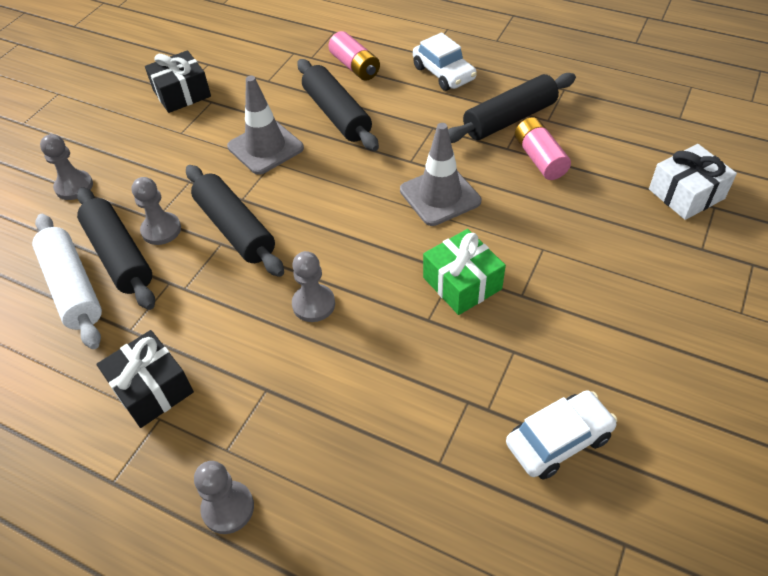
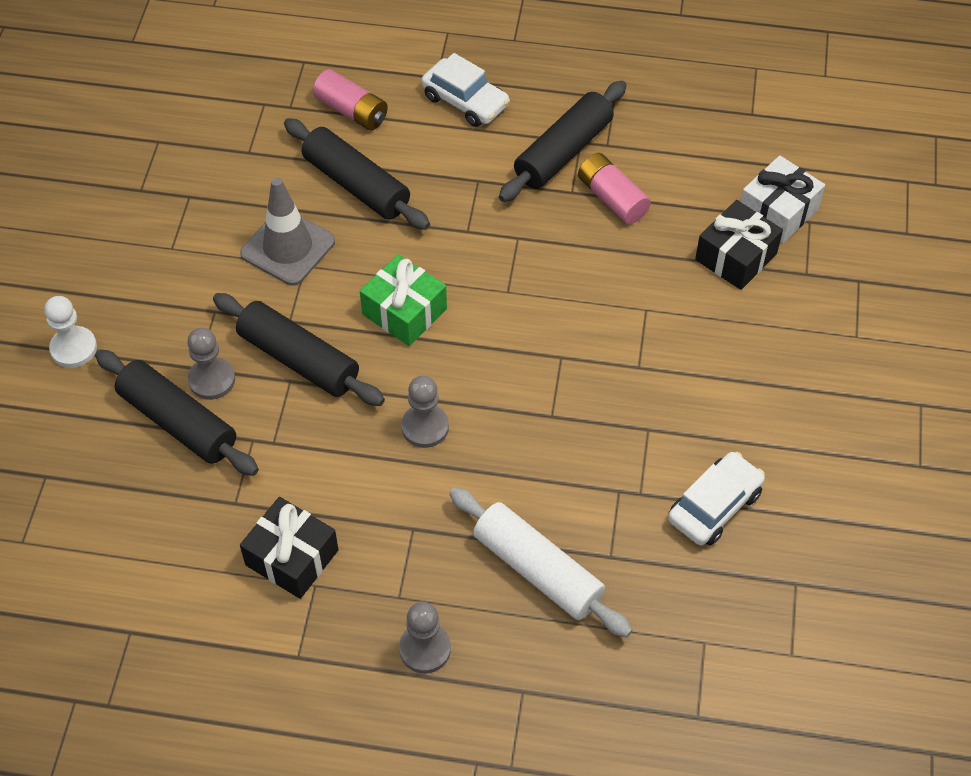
camera: 20 degrees left, 5 degrees up
white rolling pin [32,214,102,349] -> white rolling pin moved to [449,487,632,638]
grey pawn [40,134,93,200] -> white pawn [44,296,97,368]
black gift [145,50,211,113] -> black gift moved to [695,200,783,290]
grey traffic cone [400,123,481,226] -> none
green gift [423,229,506,315] -> green gift moved to [360,254,447,346]

